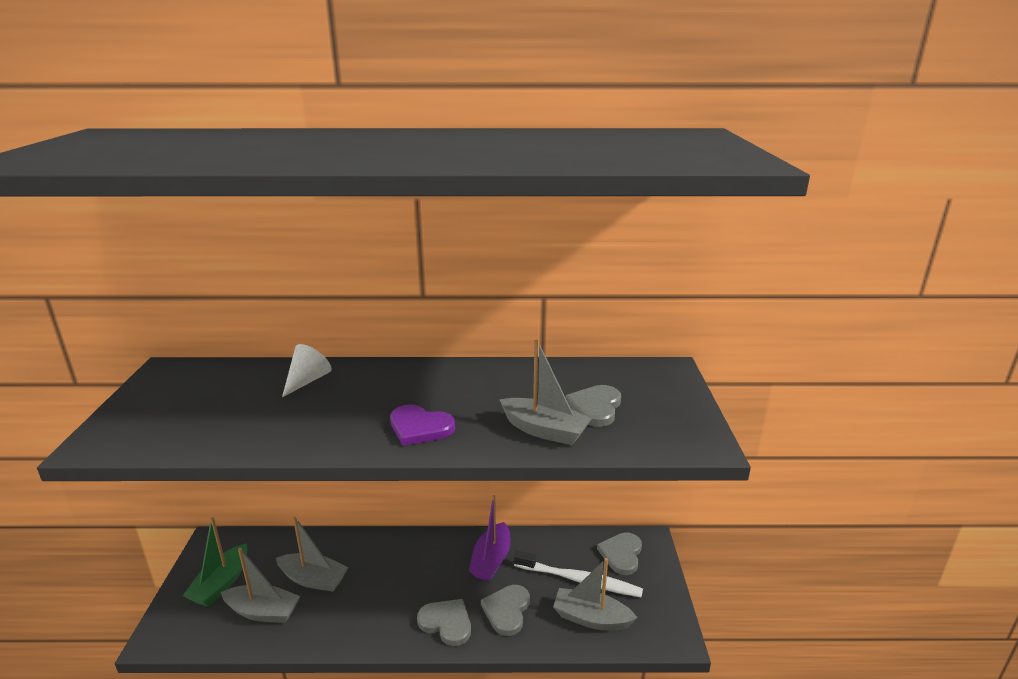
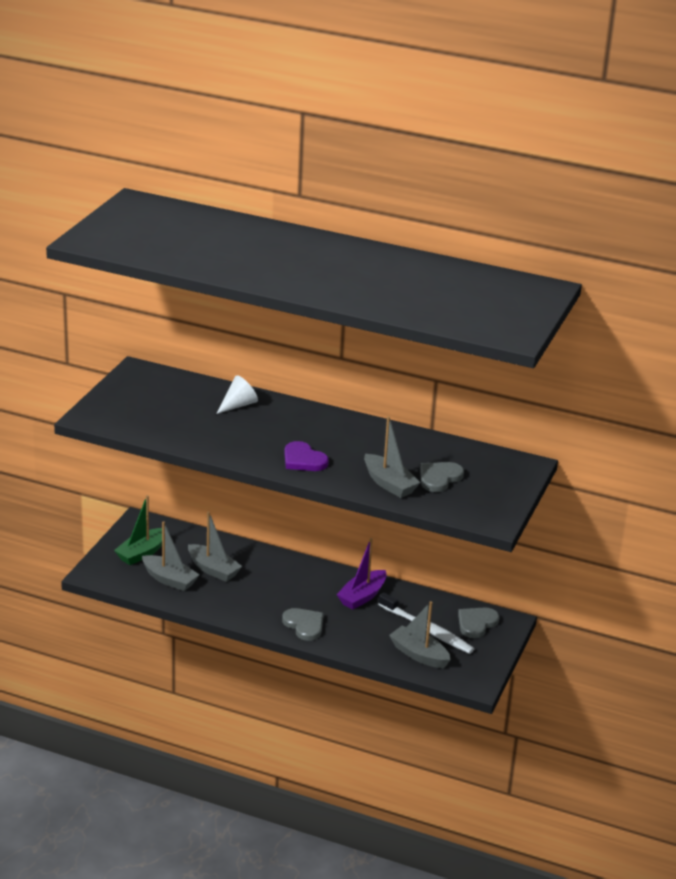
camera: 20 degrees right, 5 degrees up
grey heart [481,585,530,636] -> none

